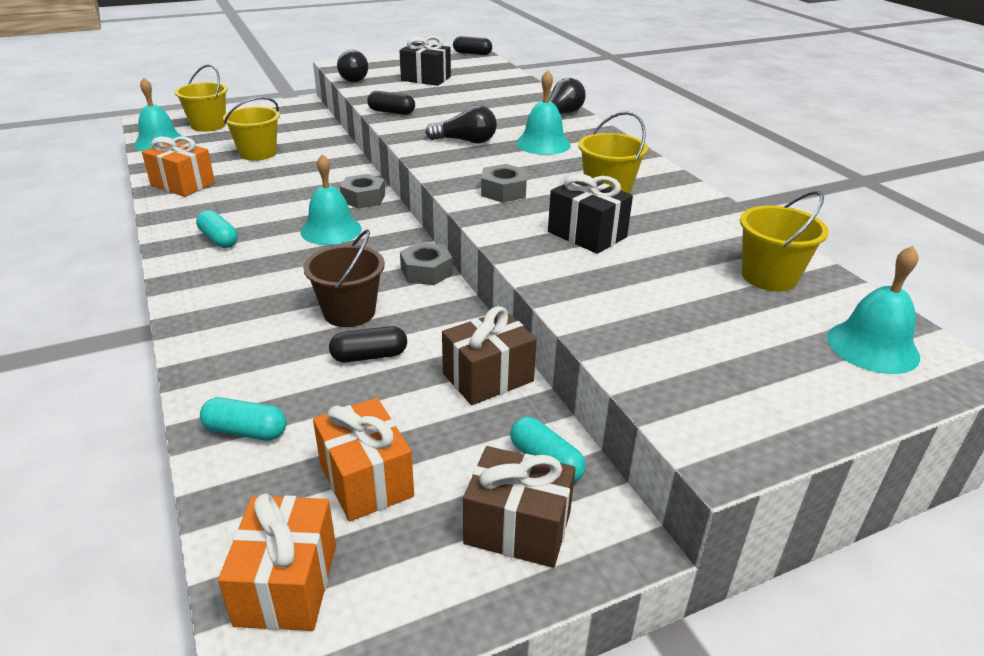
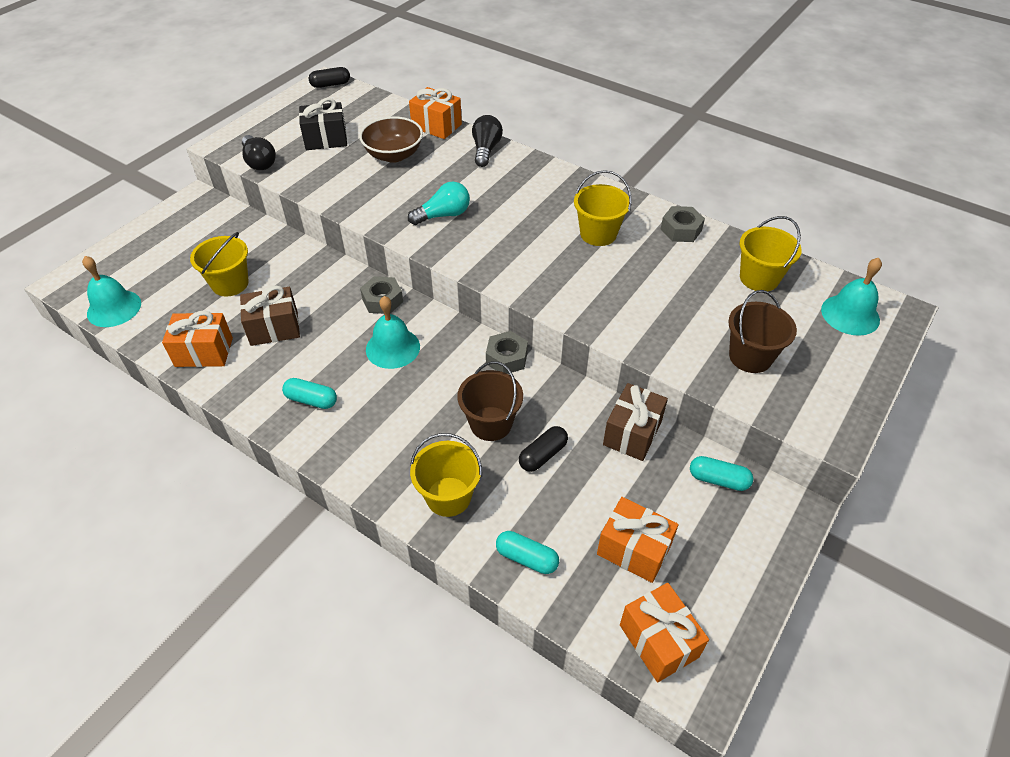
camera: 30 degrees left, 15 degrees up
yellow bucket [174,64,228,132] -> yellow bucket moved to [410,433,482,517]
turquoise capsule [200,397,286,440] -> turquoise capsule turned 45 degrees clockwise [496,531,559,574]
black capsule [367,91,415,115] -> none
black light bulb [425,105,497,144] -> turquoise light bulb [408,182,470,225]
brown gift [463,446,576,568] -> brown gift moved to [240,285,300,346]
grey nut [481,164,527,203] -> grey nut moved to [660,206,705,242]
turquoise bell [516,70,571,155] -> none
black gift [548,174,633,254] -> none
none -> brown bowl [359,116,423,163]
none -> orange gift [409,87,462,139]
none -> brown bucket [728,290,797,373]

